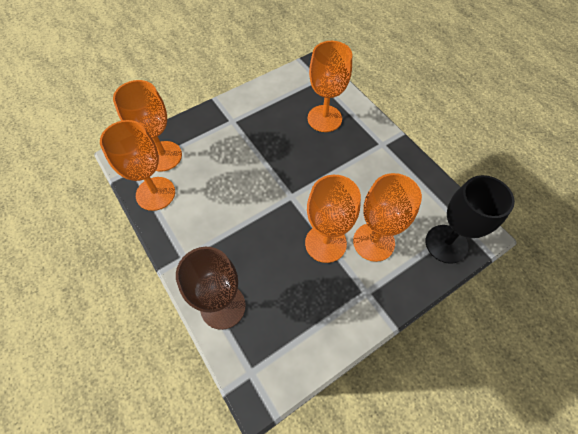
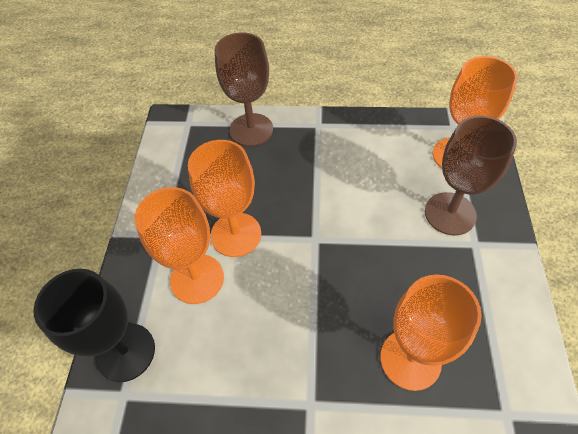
camera: 130 degrees right, 5 degrees down
orange goblet [100,120,175,211] -> none
none -> brown goblet [425,116,517,235]

